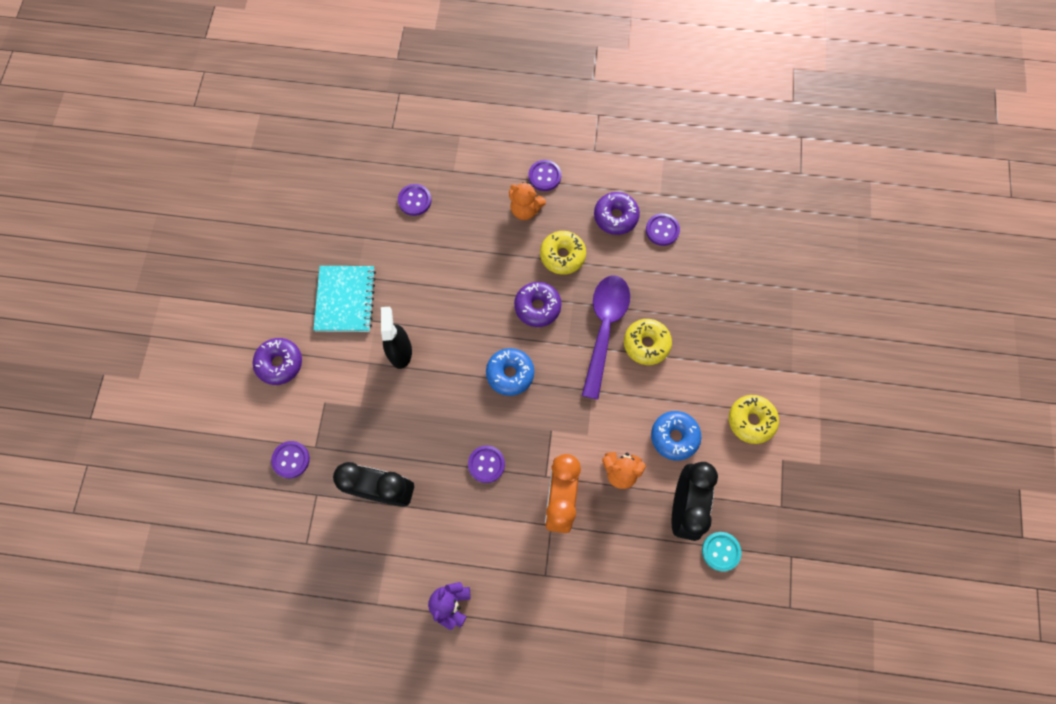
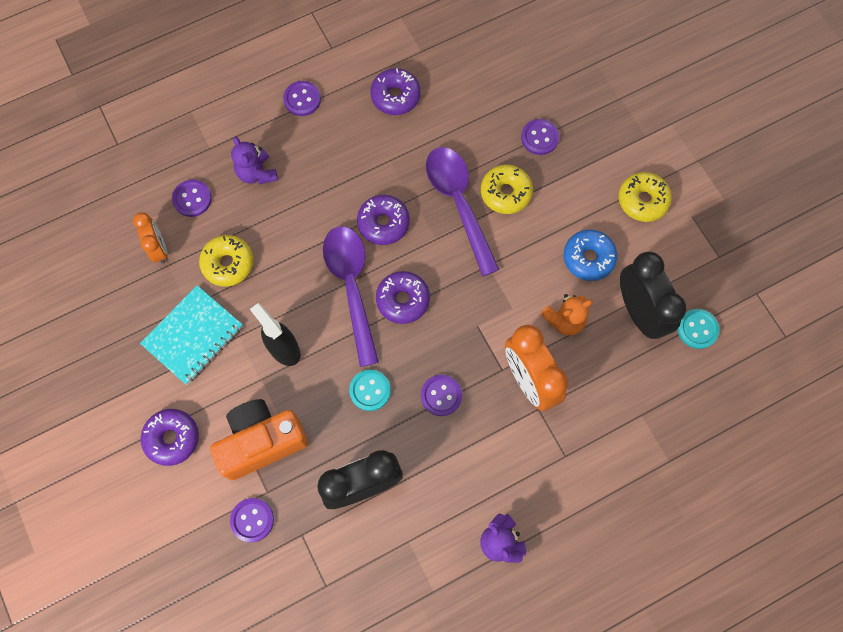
camera: 35 degrees left, 0 degrees up
turquoise notebook [313,266,376,332] -> turquoise notebook turned 75 degrees clockwise [140,285,243,385]
blue donut [486,348,534,396] -> purple donut [376,271,430,324]
orange teddy bear [509,181,546,220] -> none
yellow donut [540,231,586,275] -> yellow donut moved to [199,235,254,287]
purple button [646,213,680,246] -> purple button moved to [521,119,559,155]
none -> orange clock [133,212,167,264]
none -> orange camera [210,399,309,480]
none -> purple teddy bear [231,136,278,184]
none -> purple spoon [323,226,379,367]
none -> turquoise button [349,370,391,411]

